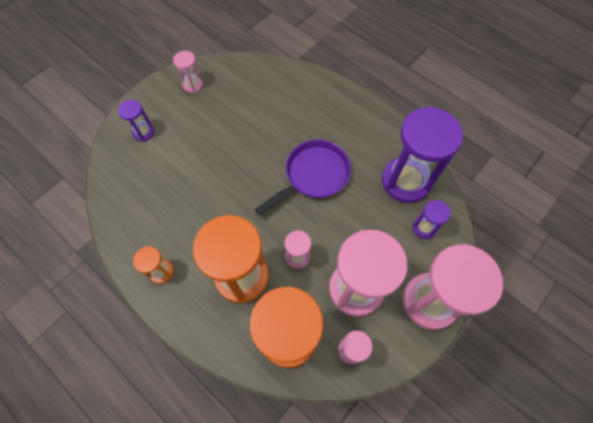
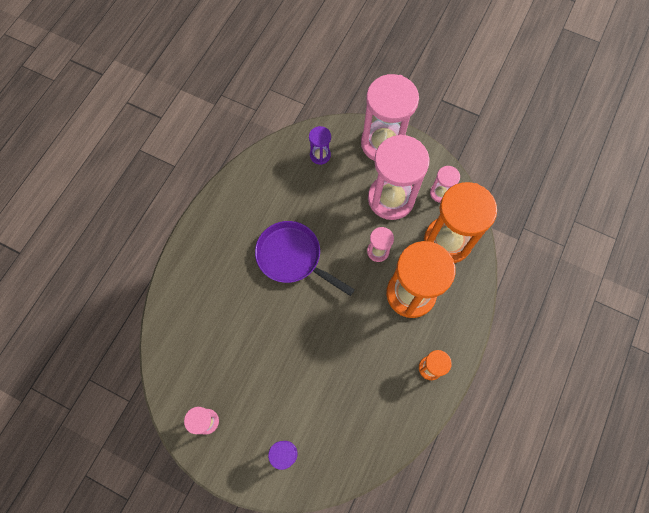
camera: 105 degrees left, 5 degrees up
purple hourglass [382,107,463,203] -> none

